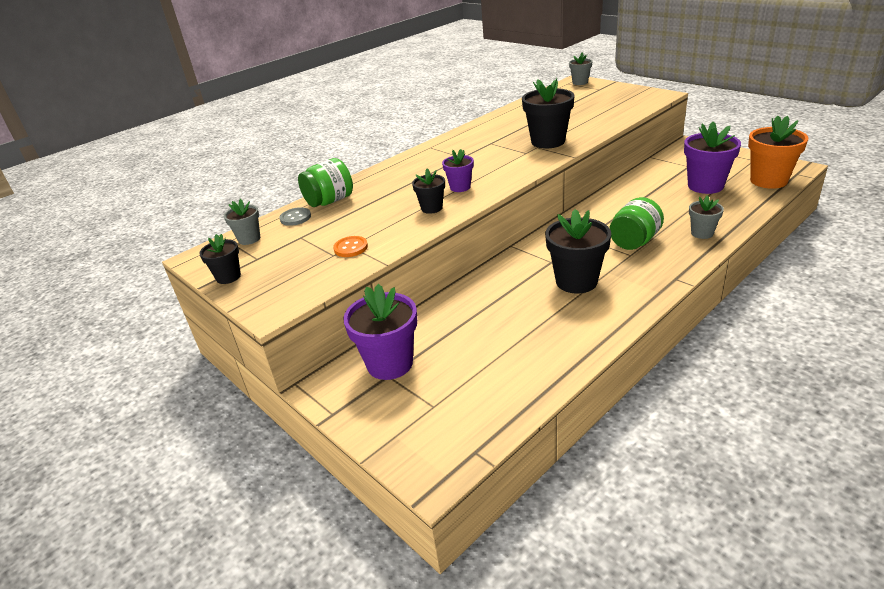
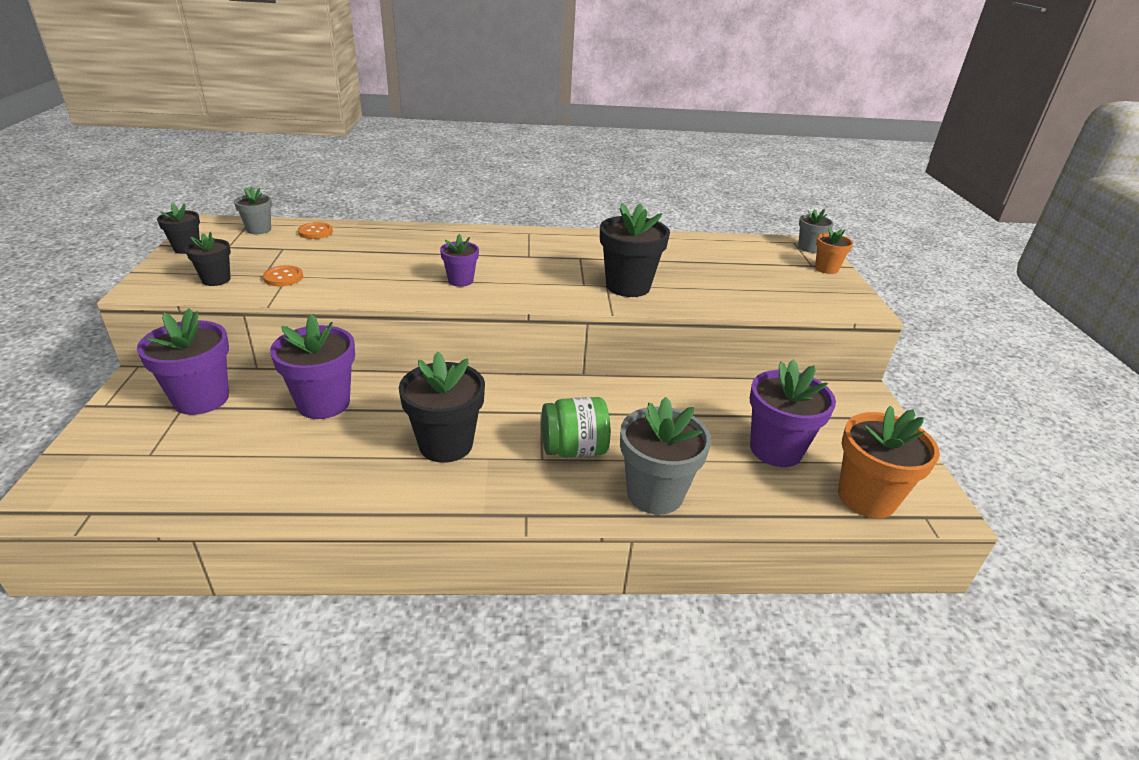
camera: 35 degrees right, 0 degrees up
grey button [280,207,311,226] -> orange button [298,222,333,239]
green jar [298,158,353,207] -> none
black flower pot [412,168,445,214] -> black flower pot moved to [185,232,231,286]
grey flower pot [689,195,724,239] -> grey flower pot [620,397,711,515], size x1.81
none -> purple flower pot [270,314,355,419]
none -> orange flower pot [815,227,853,274]

